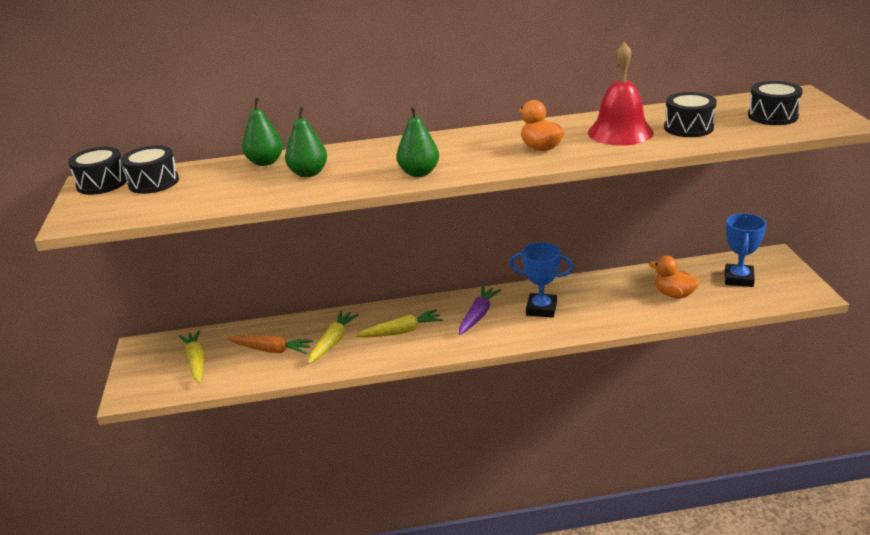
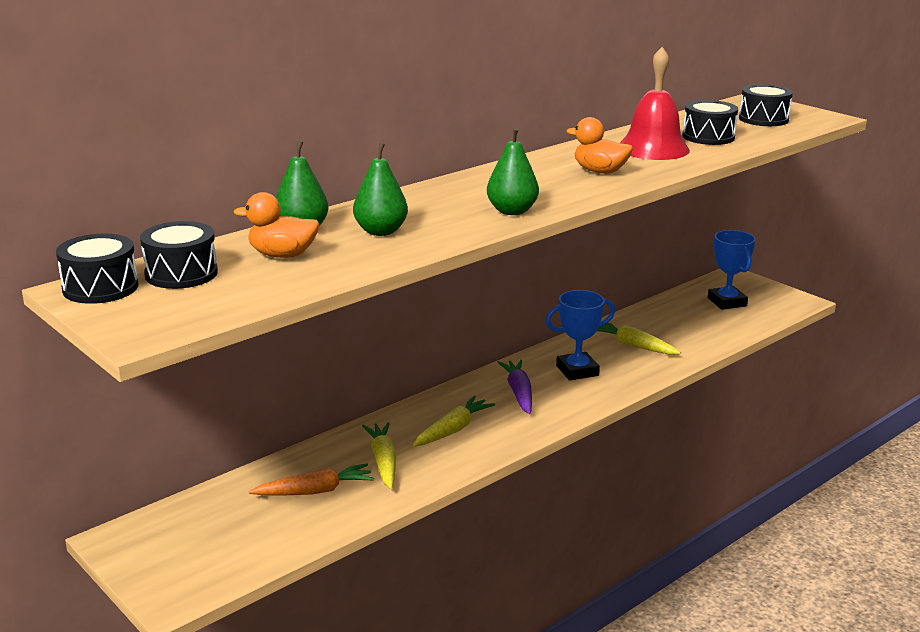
camera: 35 degrees left, 5 degrees down
yellow carrot [179,330,205,383] -> yellow carrot moved to [597,323,681,355]
orange duck [649,256,700,299] -> orange duck moved to [234,192,320,258]

